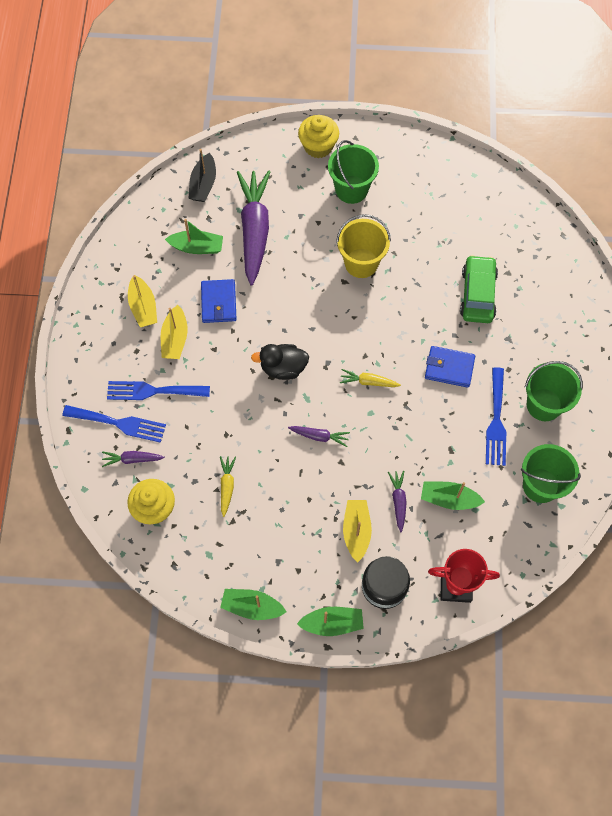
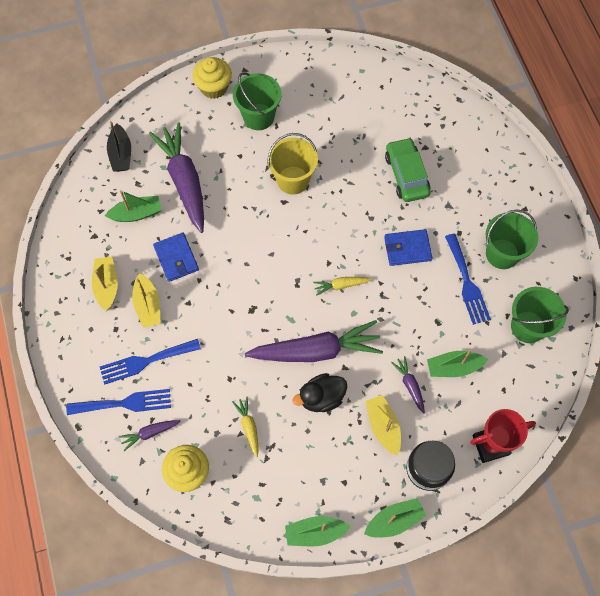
camera: 20 degrees left, 0 degrees up
yellow boat [128,275,157,327] -> yellow boat turned 150 degrees counterclockwise [92,257,118,311]
black duck [251,344,309,380] -> black duck moved to [292,373,347,412]
purple carrot [288,426,350,447] -> purple carrot [245,320,383,362], size x2.26

